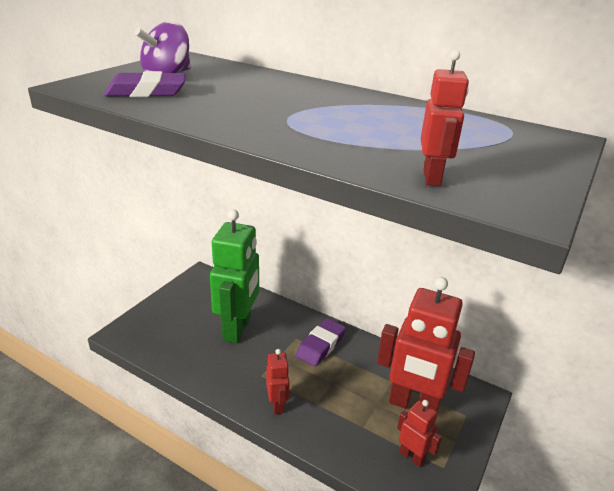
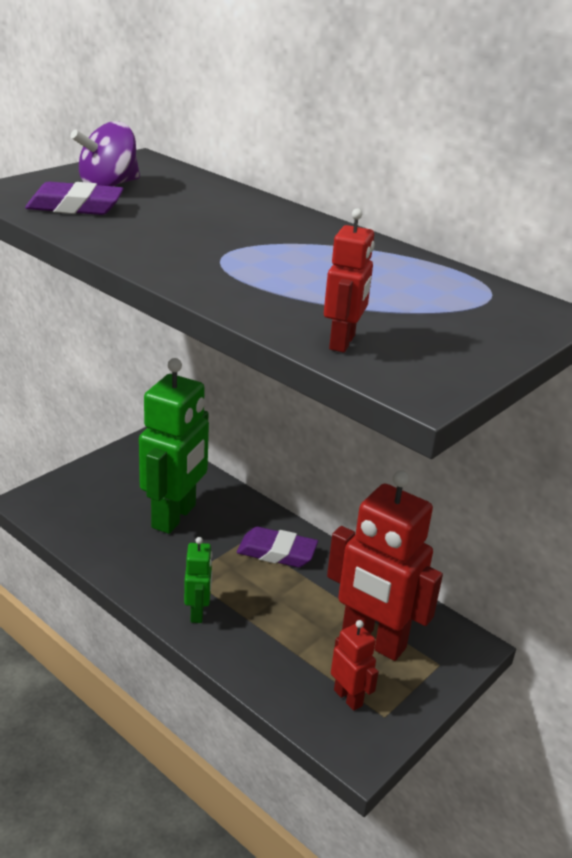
camera: 10 degrees right, 0 degrees up
red robot [266,349,290,414] -> green robot [184,537,212,623]
purple eraser [296,318,346,366] -> purple eraser turned 60 degrees clockwise [237,527,318,567]

